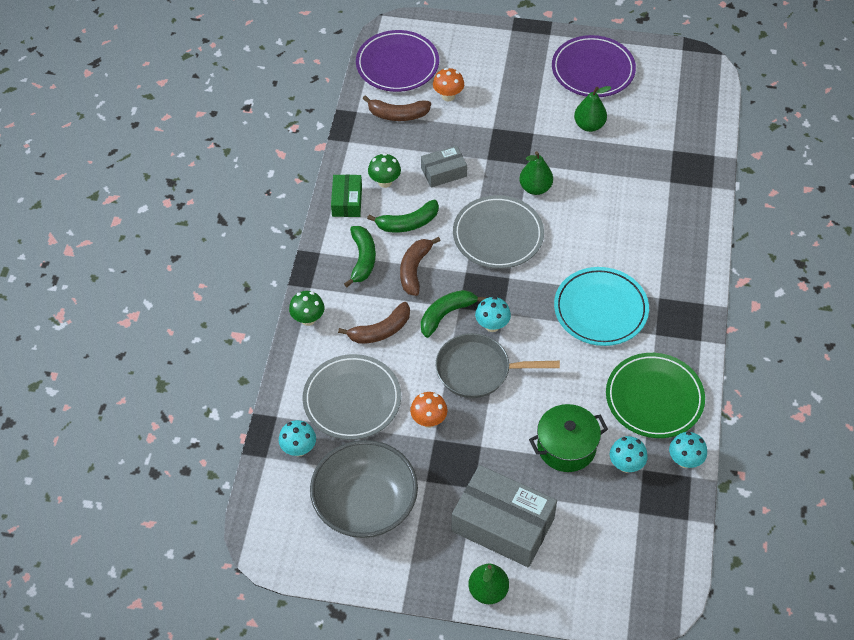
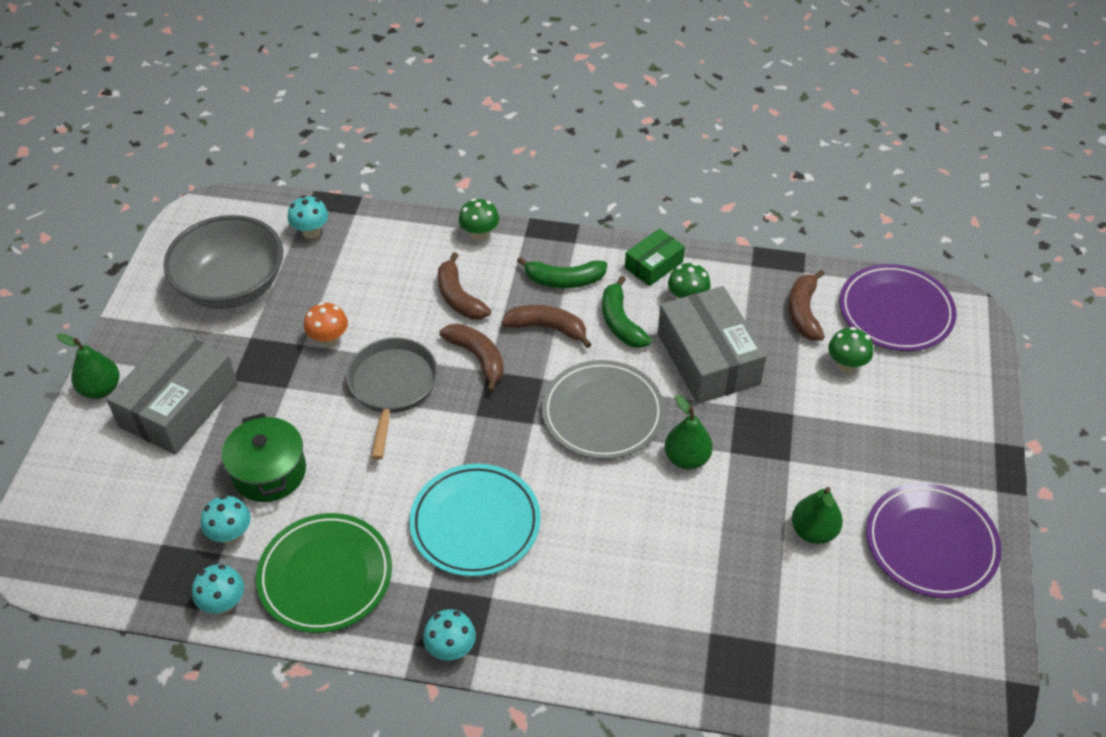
camera: 90 degrees right, 5 degrees down
grey plate [303,354,401,440] -> none
green box [331,175,362,217] -> green box turned 45 degrees counterclockwise [625,228,685,286]
grey box [421,145,467,187] -> grey box [658,286,767,404], size x1.87
green banana [421,290,486,338] -> brown banana [439,324,504,393]
orange mushroom [433,68,464,101] -> green mushroom [828,327,873,373]
turquoise mushroom [475,297,511,332] -> turquoise mushroom moved to [423,609,476,661]

